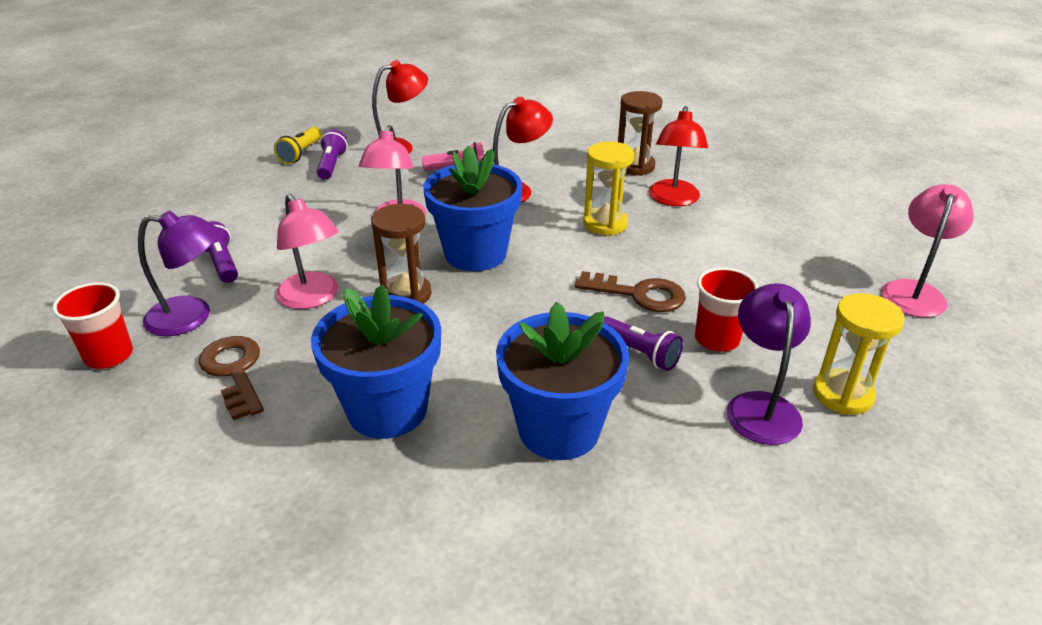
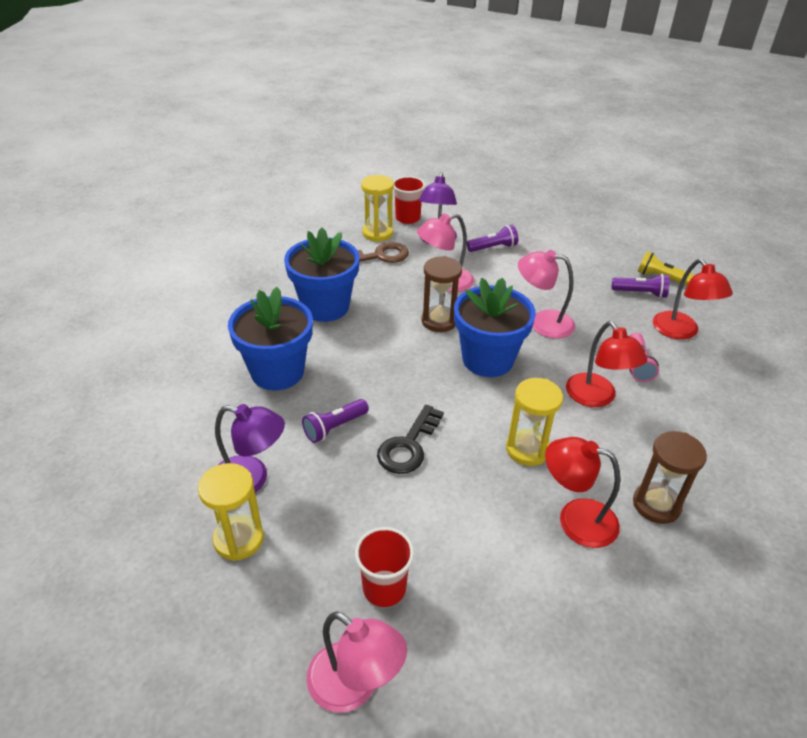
camera: 100 degrees right, 5 degrees up
brown key [575,271,686,312] -> black key [377,405,444,474]
red cup [695,267,758,352] -> red cup moved to [355,527,414,607]
none -> yellow hourglass [361,175,394,242]

